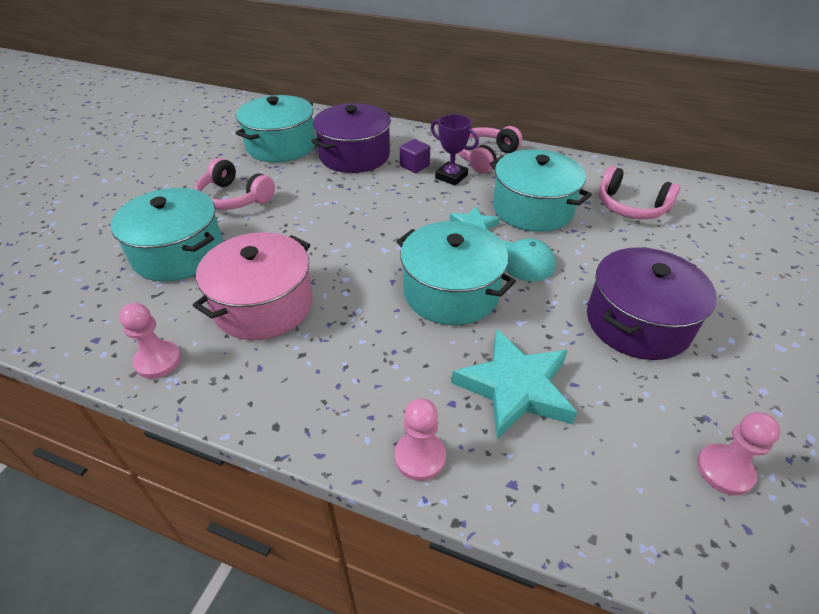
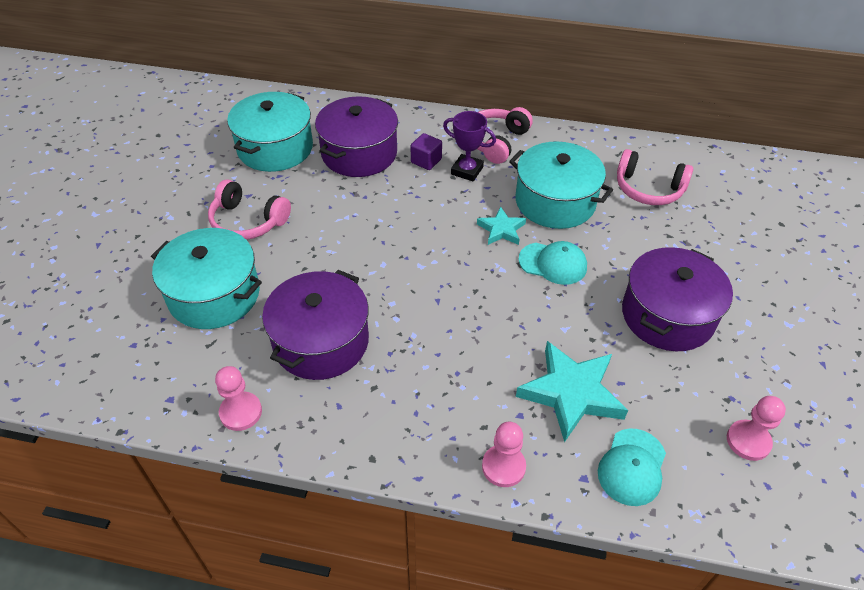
camera: 10 degrees left, 5 degrees up
pink pot [193,232,313,340] -> purple pot [262,270,369,380]
turquoise pot [396,221,516,325] -> none
none -> turquoise cap [598,428,666,506]

